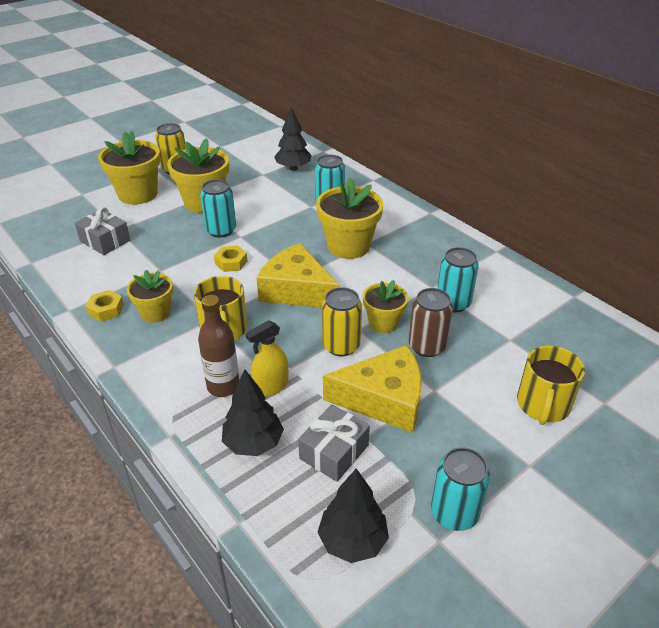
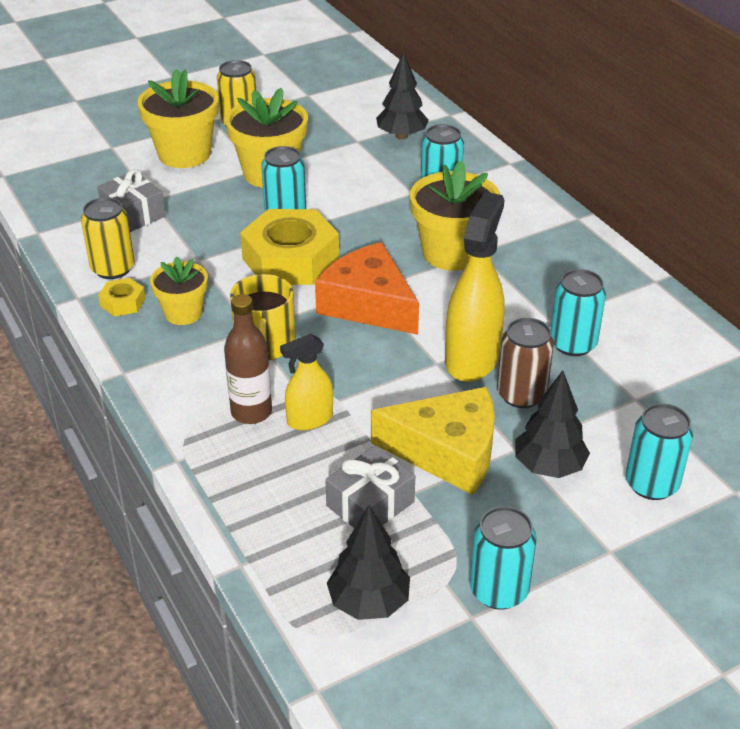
camera: 10 degrees right, 0 degrees up
yellow nut [214,245,247,272] -> yellow nut [240,209,339,285], size x2.25
black tree [222,369,284,456] -> black tree moved to [515,370,590,478]
yellow cheese [257,243,339,308] -> orange cheese [315,242,419,335]
yellow can [322,287,362,356] -> yellow can moved to [81,197,135,279]
yellow flower pot [363,280,409,333] -> yellow spray bottle [445,192,505,382]
yellow mug [517,346,585,425] -> turquoise can [626,404,693,500]

